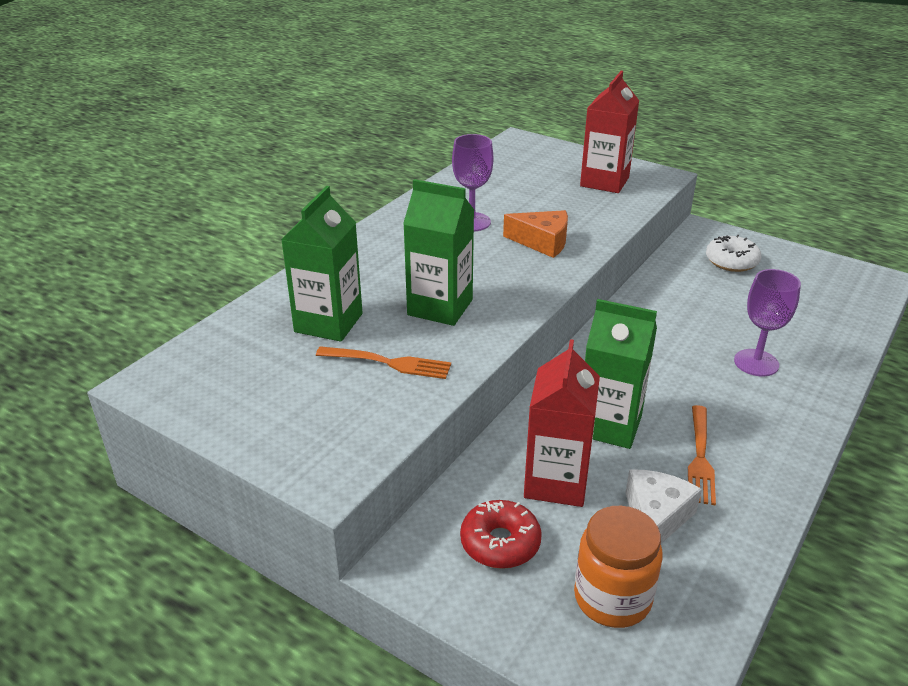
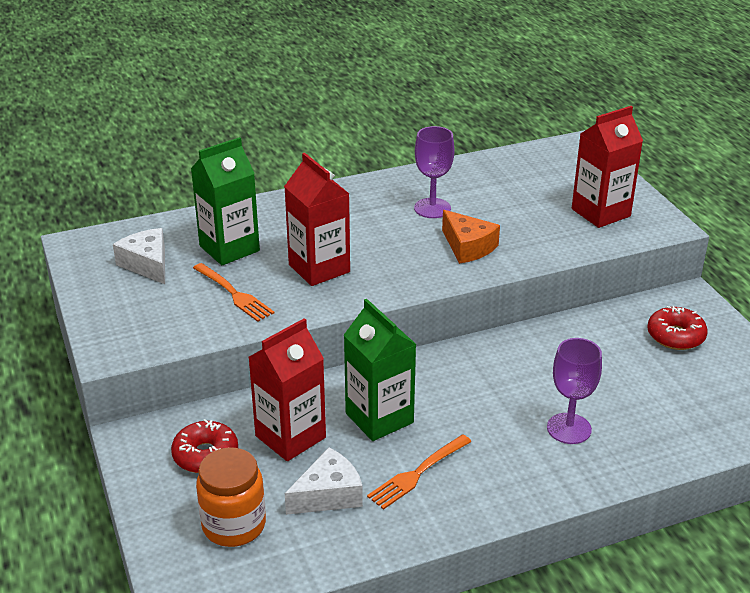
camera: 35 degrees right, 0 degrees up
green carton [403,179,474,326] -> red carton [284,153,350,286]
white donut [706,235,762,272] -> red donut [647,306,708,350]
none -> white cheese [113,228,165,284]

